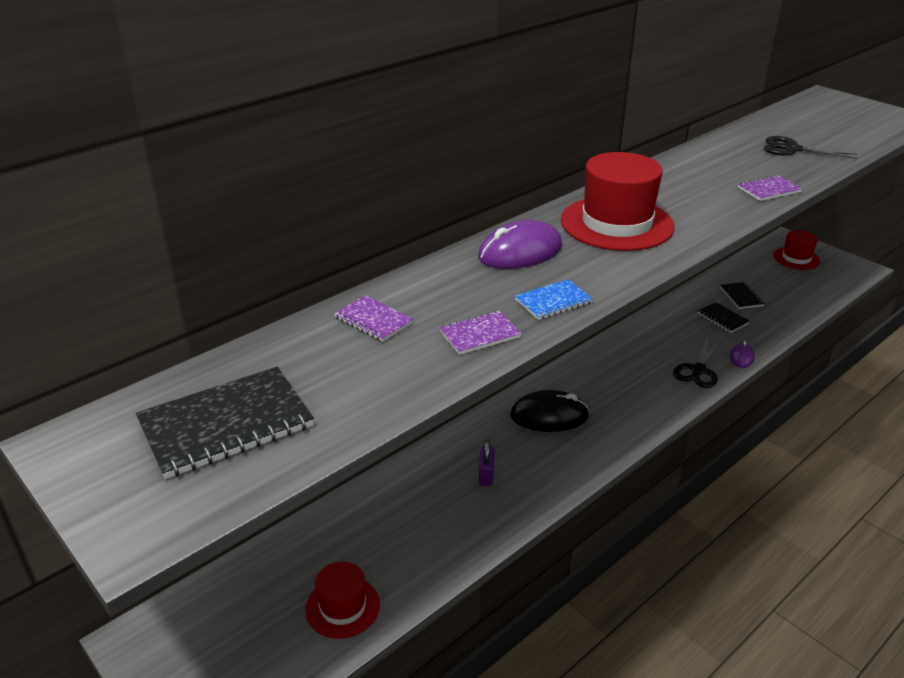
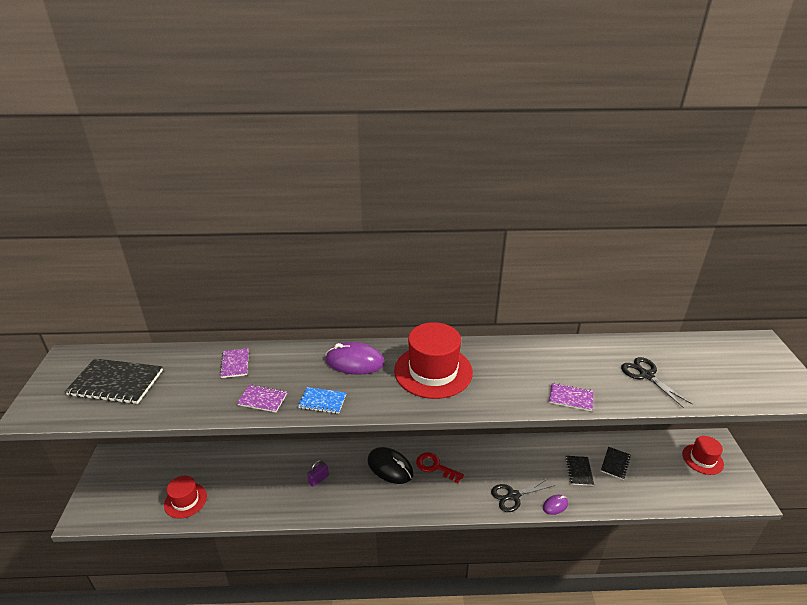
camera: 40 degrees right, 0 degrees up
none -> red key [416,452,464,483]

